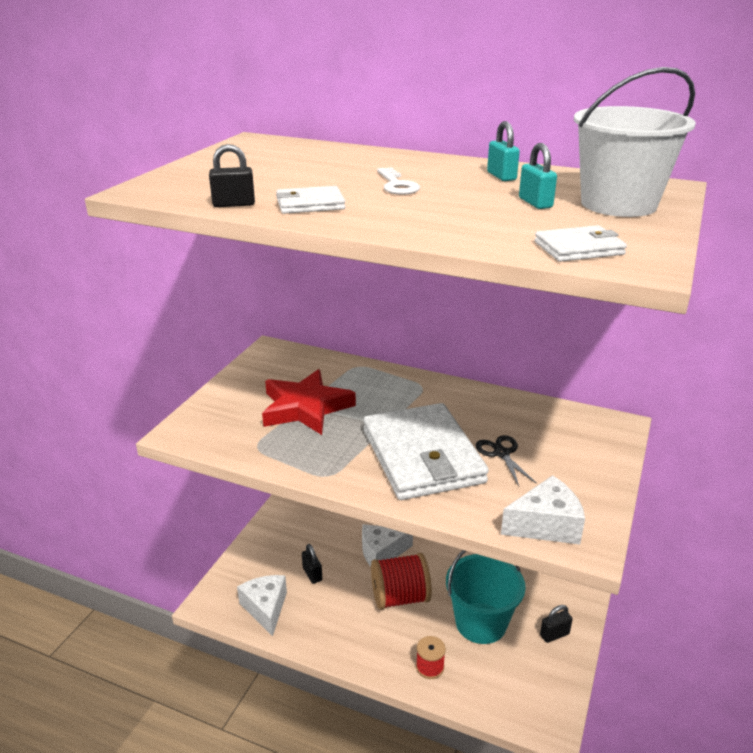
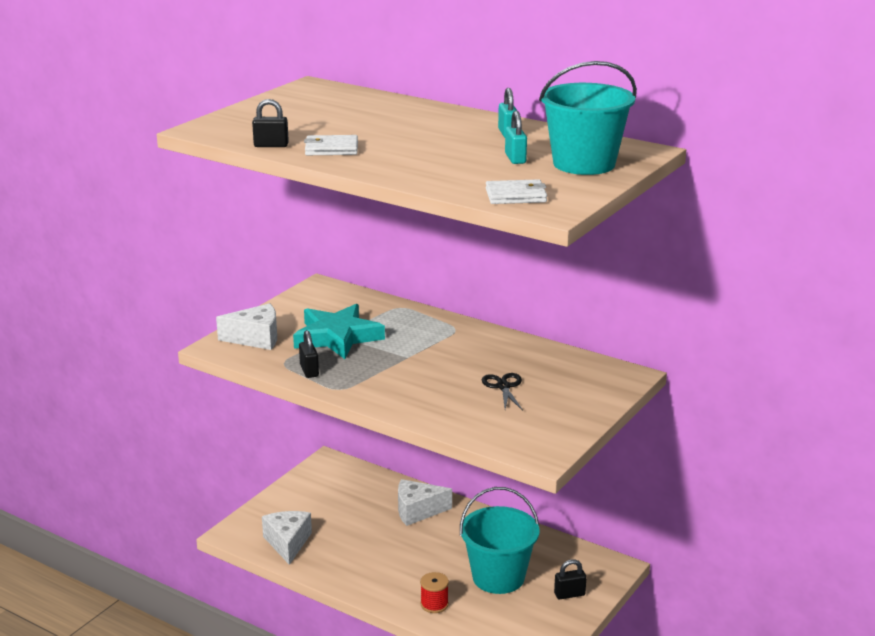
camera: 10 degrees right, 5 degrees down
red star [262,369,356,435] -> turquoise star [293,304,385,359]
black padlock [302,544,322,584] -> black padlock moved to [299,330,319,378]
white wallet [363,403,489,500] -> none
red spool [371,553,432,610] -> none
white key [377,168,420,195] -> none
white cheese [501,475,585,544] -> white cheese moved to [216,303,277,350]
white bucket [574,67,696,217] -> turquoise bucket [539,61,637,175]

